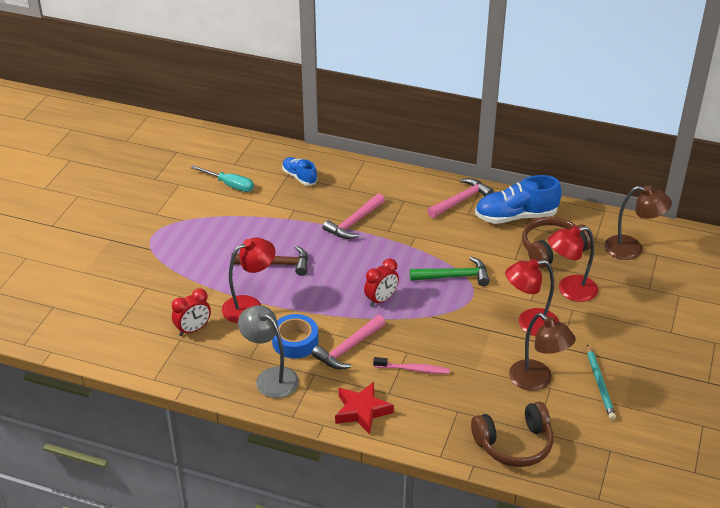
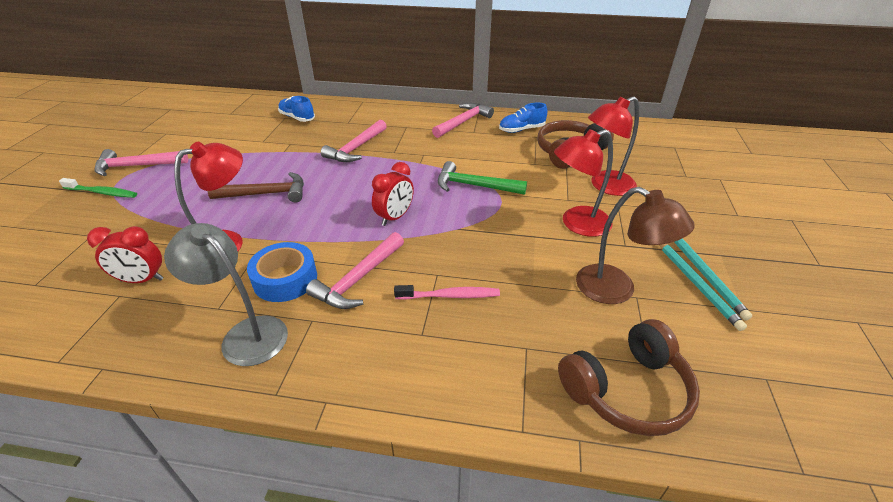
camera: 10 degrees left, 0 degrees up
red clock [172,288,211,336] -> red clock turned 45 degrees clockwise [87,226,164,283]
turquoise screwdriver [191,165,254,192] -> none
red star [335,382,394,435] -> none
green hammer [410,257,490,286] -> green hammer turned 150 degrees counterclockwise [438,161,527,195]
blue shoe [475,175,562,224] -> blue shoe [499,103,547,133], size x0.58
brown lamp [604,186,672,260] -> none
none -> green toothbrush [59,178,137,198]
none -> pink hammer [94,149,188,176]
none -> turquoise pencil [674,238,752,321]

